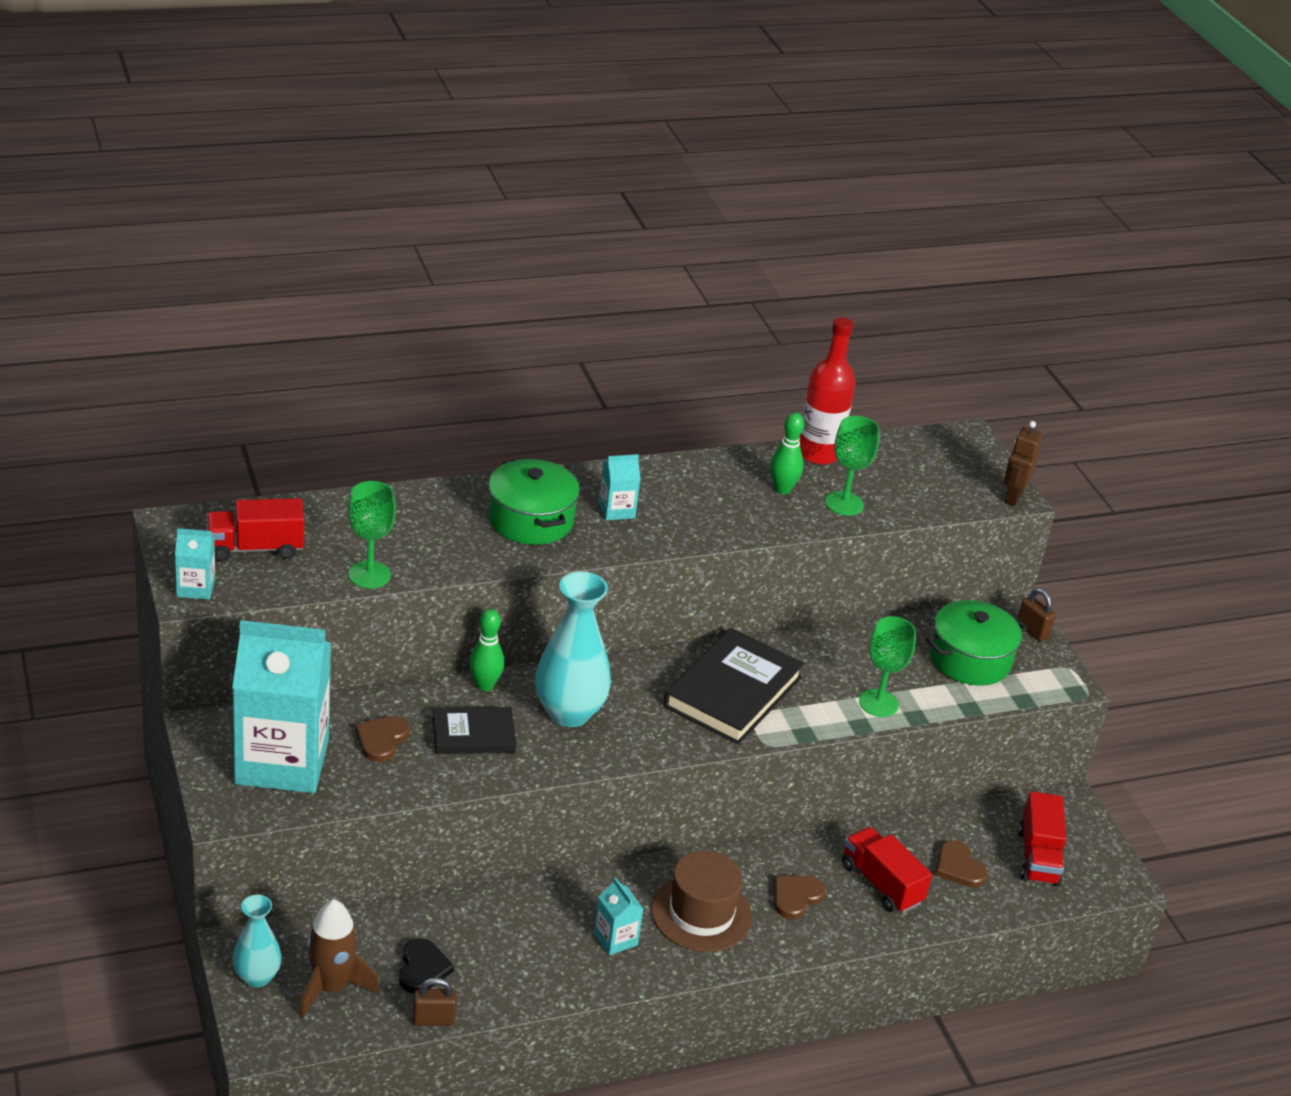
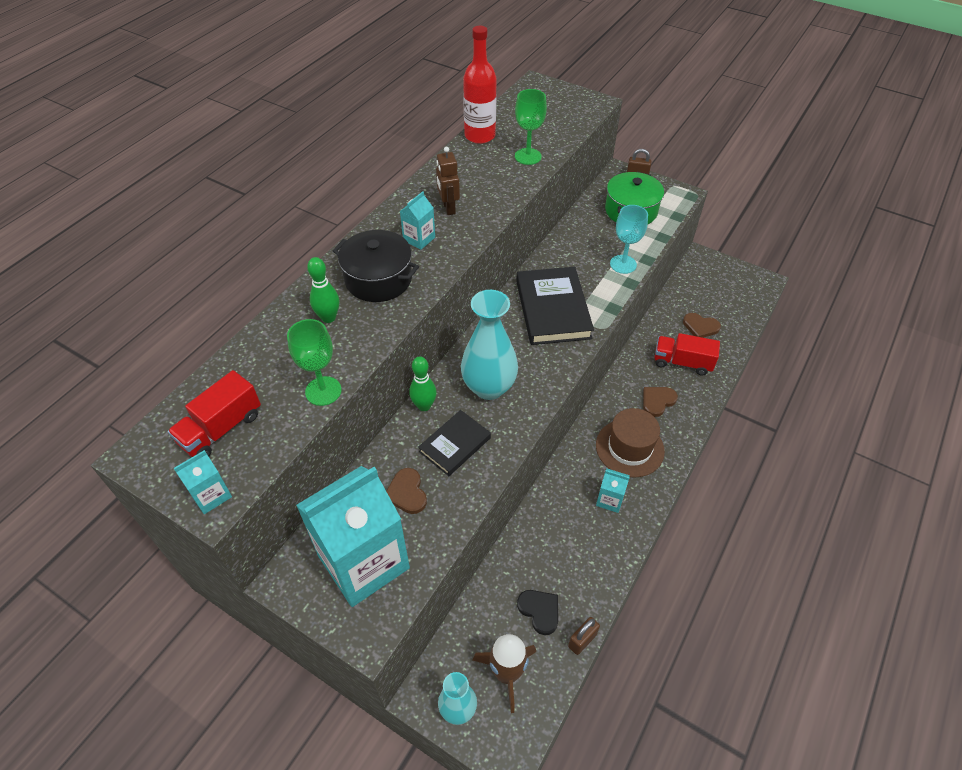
camera: 35 degrees left, 15 degrees up
green pot [488,458,580,545] -> black pot [333,230,419,302]
green bowling pin [770,412,804,494] -> green bowling pin moved to [307,257,339,323]
brown heart [774,876,826,919] -> brown heart turned 45 degrees clockwise [643,387,678,417]
green goblet [859,616,916,717] -> turquoise goblet [610,205,648,274]
brown robot [1004,421,1042,506] -> brown robot moved to [436,147,460,215]
red truck [1018,791,1066,886] -> none

